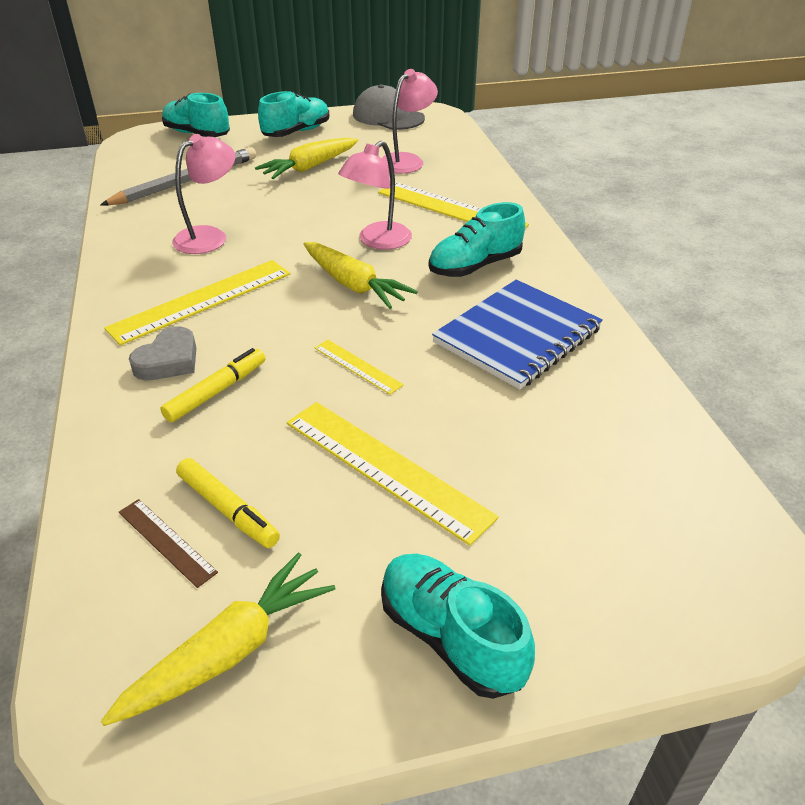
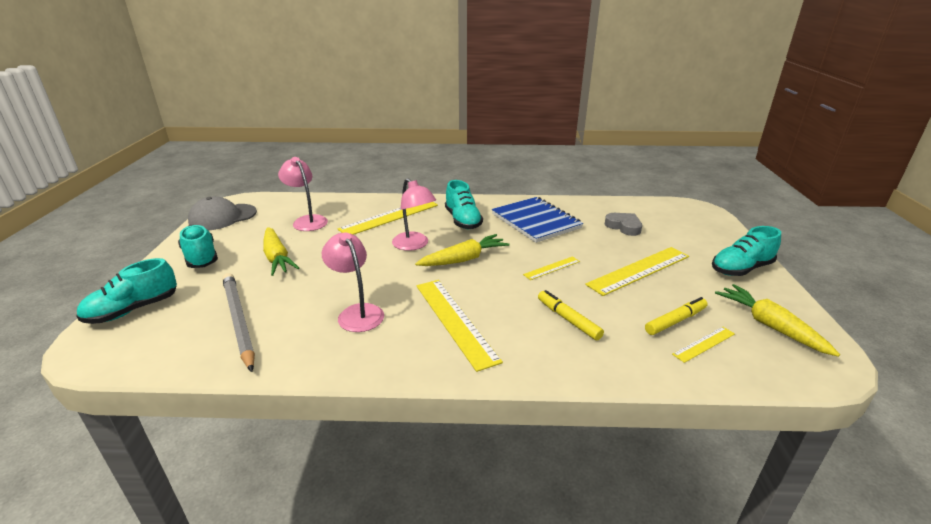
camera: 75 degrees left, 10 degrees down
brown ruler [119,499,218,588] -> yellow ruler [672,326,735,363]
grey heart [129,327,196,380] -> grey heart moved to [605,213,642,236]

